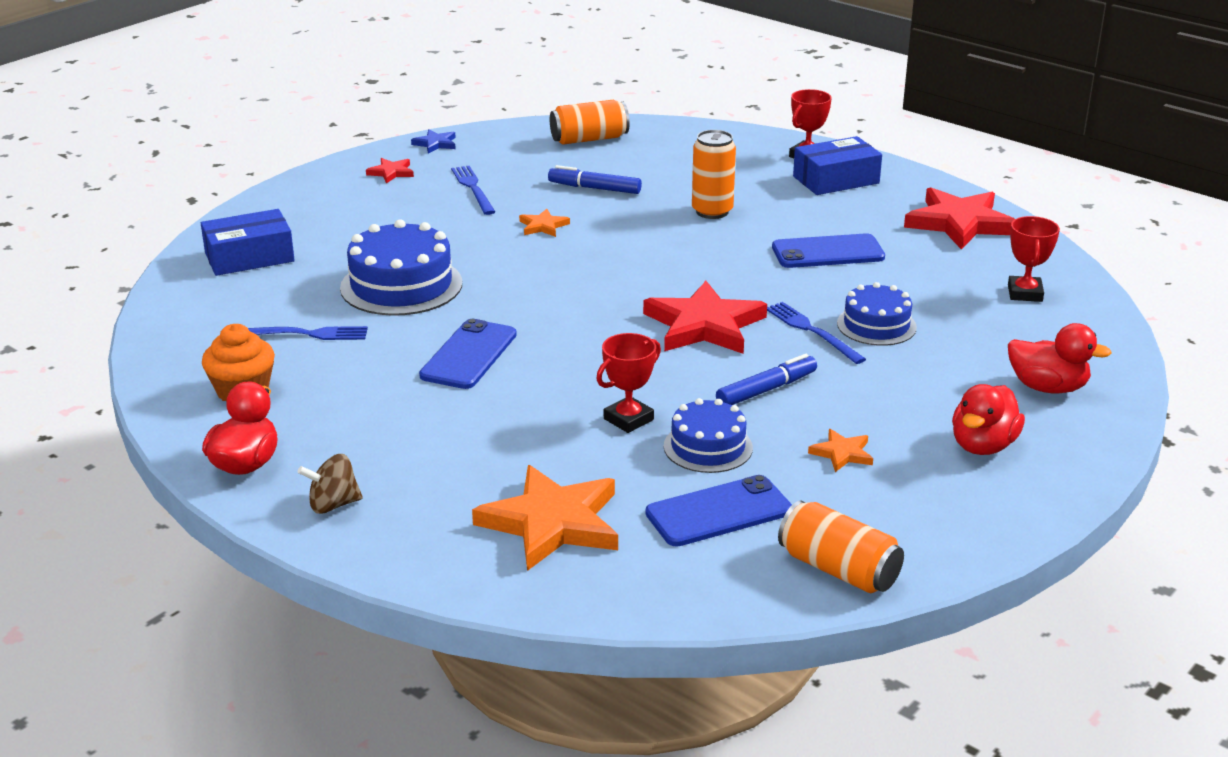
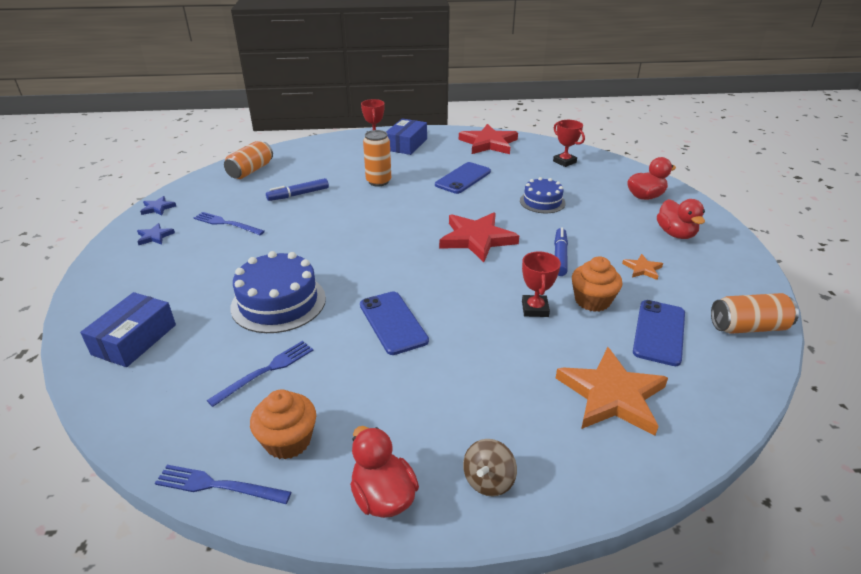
camera: 45 degrees left, 5 degrees up
red star [366,158,414,183] -> blue star [137,223,175,245]
orange star [519,209,570,237] -> none
blue cake [664,398,753,473] -> orange cupcake [572,256,622,312]
blue fork [767,302,866,364] -> blue fork moved to [155,465,291,504]

